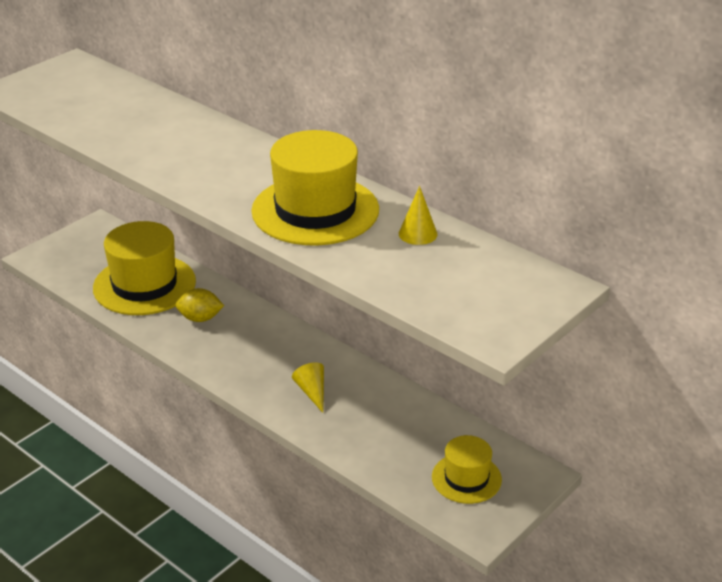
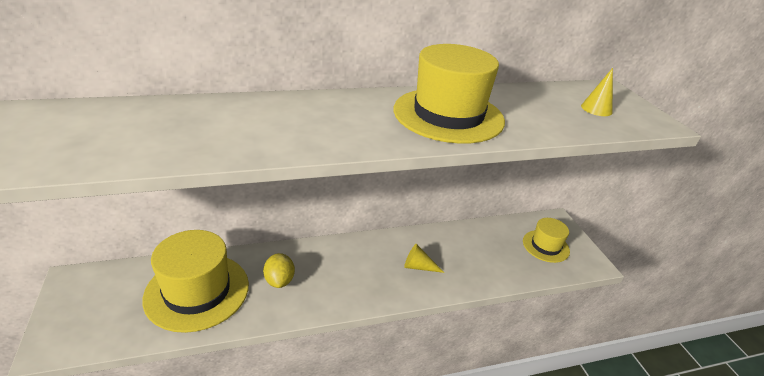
camera: 60 degrees left, 0 degrees up
yellow lemon [175,288,224,322] -> yellow lemon turned 45 degrees counterclockwise [263,253,295,288]
yellow cone [399,186,437,245] -> yellow cone moved to [581,68,613,116]

